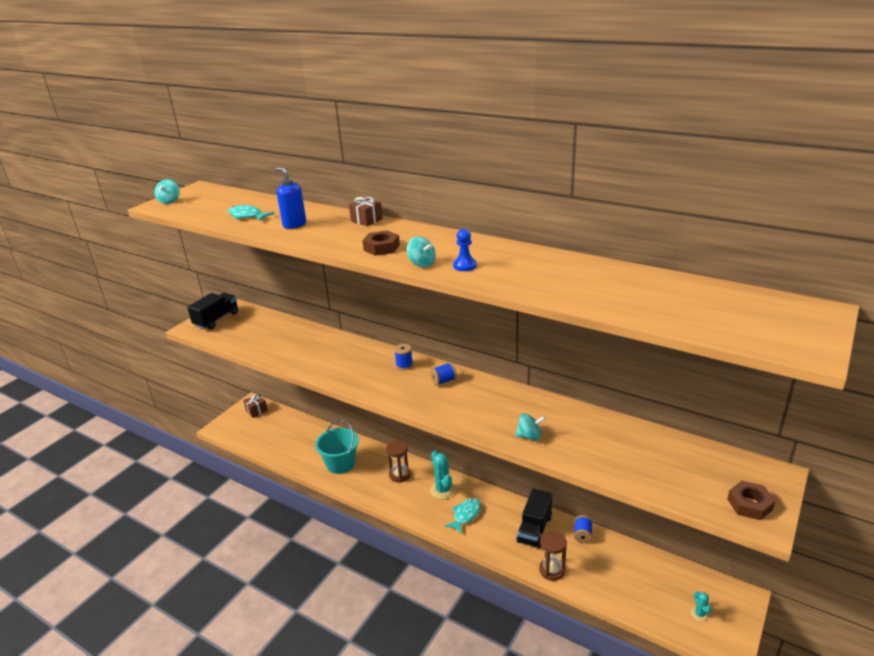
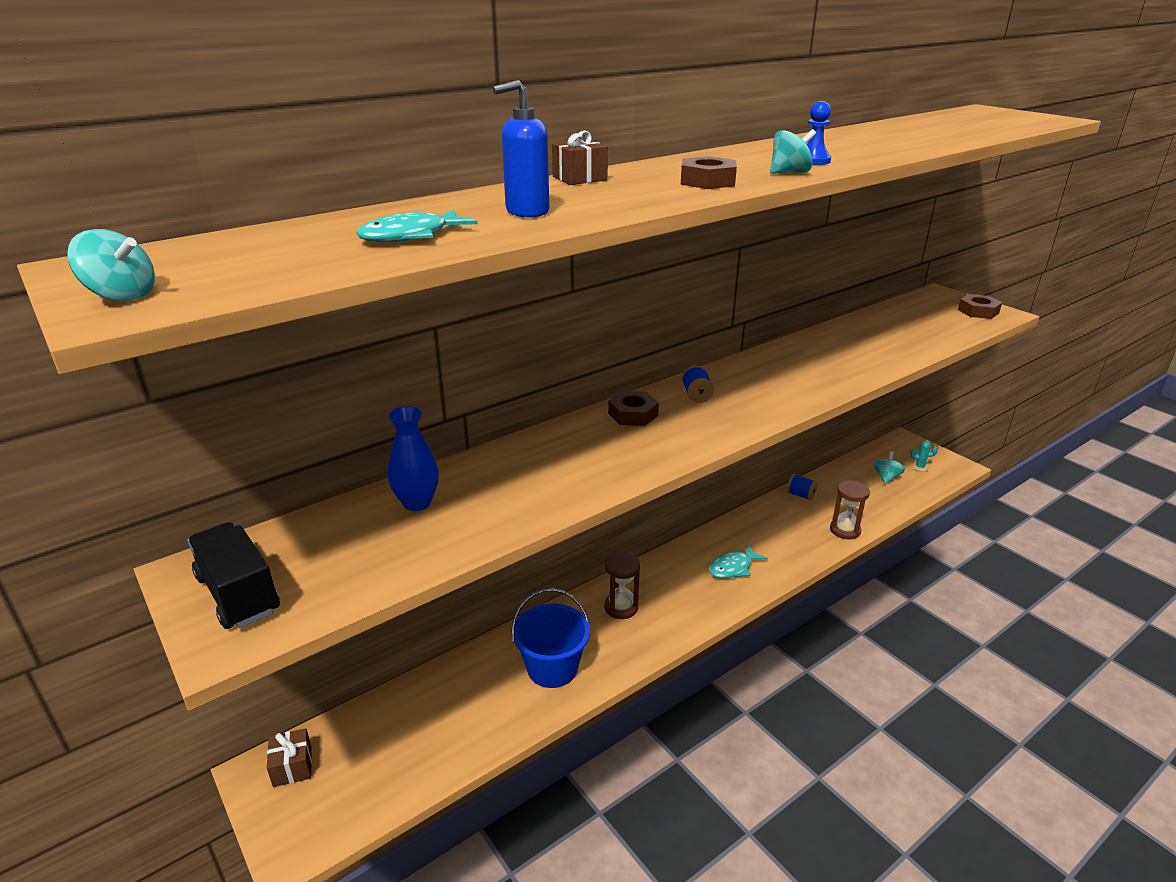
camera: 70 degrees left, 0 degrees up
turquoise bucket [315,419,359,474] -> blue bucket [511,588,590,688]
blue spool [394,344,413,370] -> brown nut [608,391,659,426]
turquoise cactus [430,450,456,499] -> none
turquoise fish [444,498,481,534] -> turquoise fish turned 90 degrees counterclockwise [709,545,768,578]
turquoise spinning top [515,413,546,441] -> turquoise spinning top moved to [873,451,905,484]
black truck [516,489,552,549] -> none
none -> blue vase [388,406,439,511]

